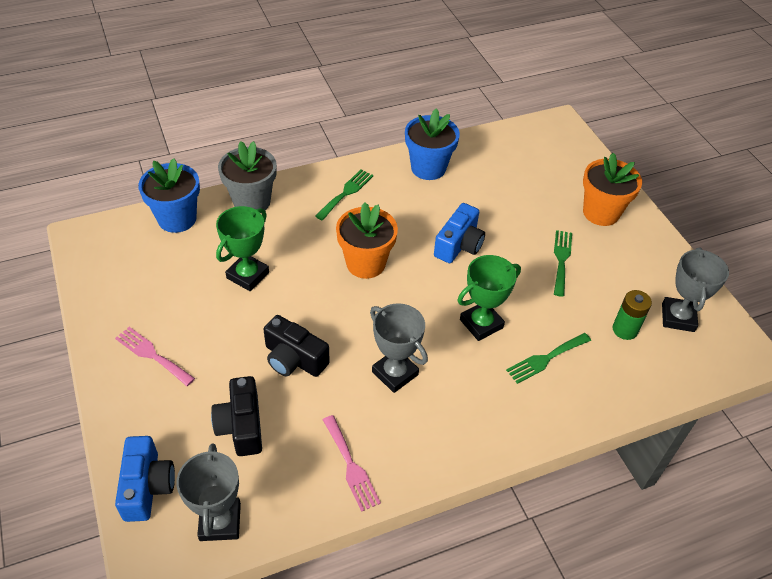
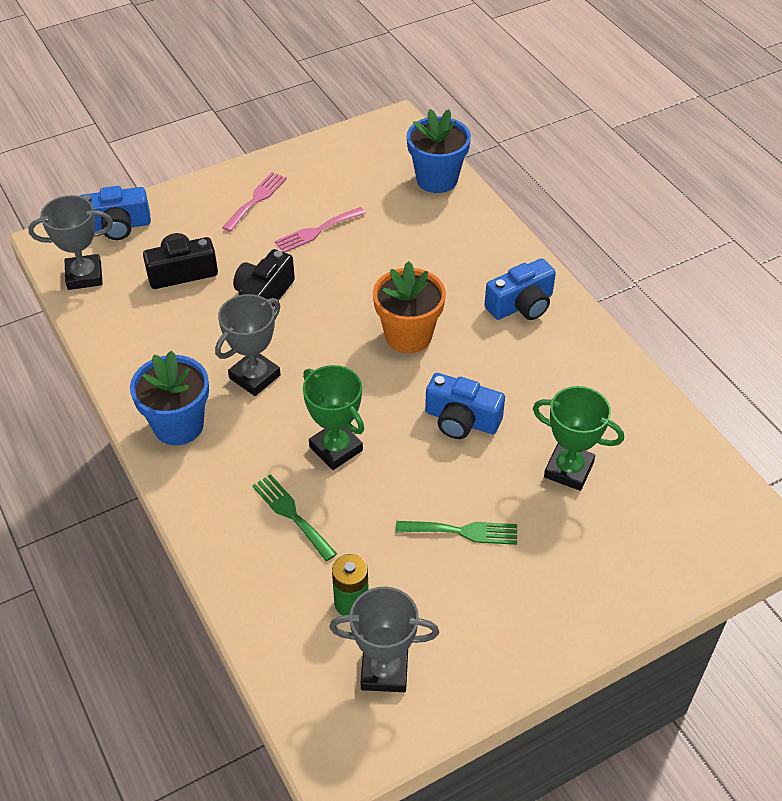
camera: 85 degrees right, 0 degrees up
green trophy [216,206,269,291] -> green trophy moved to [533,386,624,491]
grey flower pot [218,141,277,210] -> none
green fork [315,169,373,220] -> blue camera [485,258,556,320]
pink fork [323,415,381,512] -> pink fork moved to [275,207,366,253]
blue flower pot [405,108,460,180] -> blue flower pot moved to [130,351,209,445]
orange flower pot [583,153,642,226] -> none

